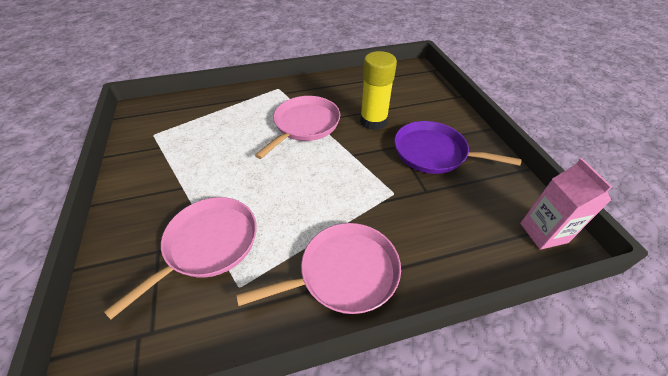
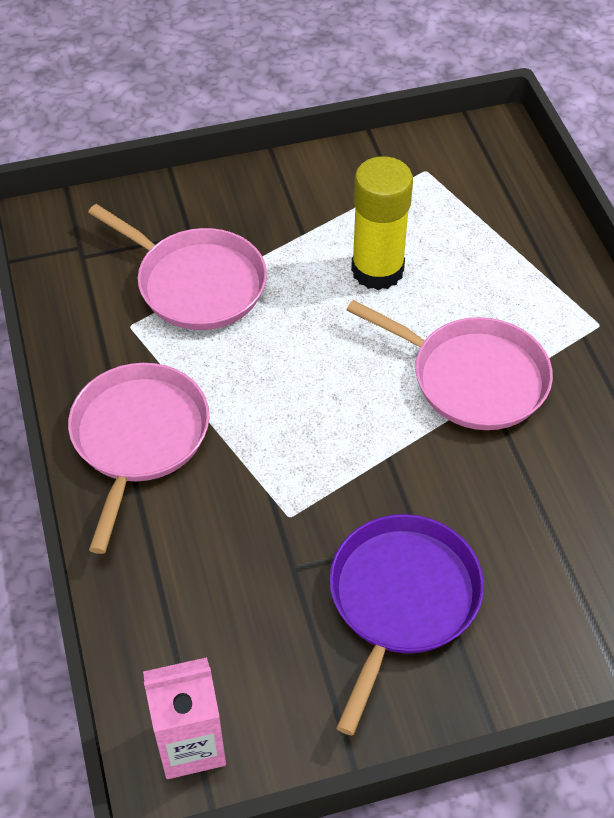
camera: 90 degrees right, 5 degrees up
pink pan [236,223,401,314] -> pink pan turned 150 degrees counterclockwise [68,363,209,554]
yellow glue stick [360,51,397,130] -> yellow glue stick moved to [351,156,413,290]

